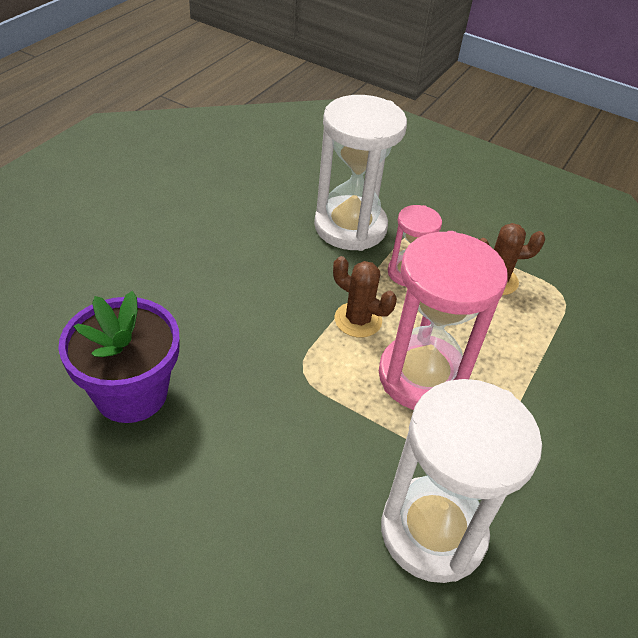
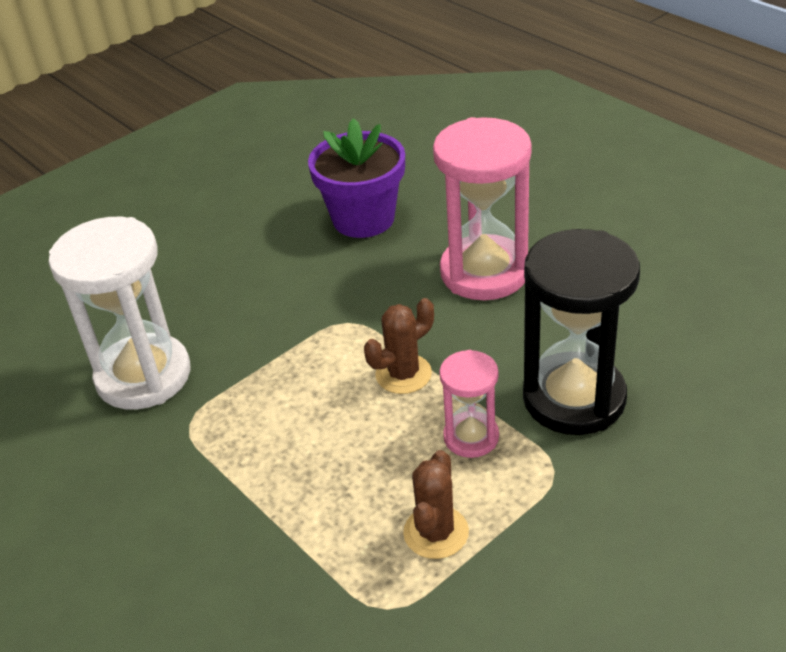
camera: 115 degrees right, 5 degrees down
white hourglass [314,95,407,251] -> black hourglass [523,229,640,435]
pink hourglass [379,231,508,410] -> pink hourglass moved to [433,117,532,300]

